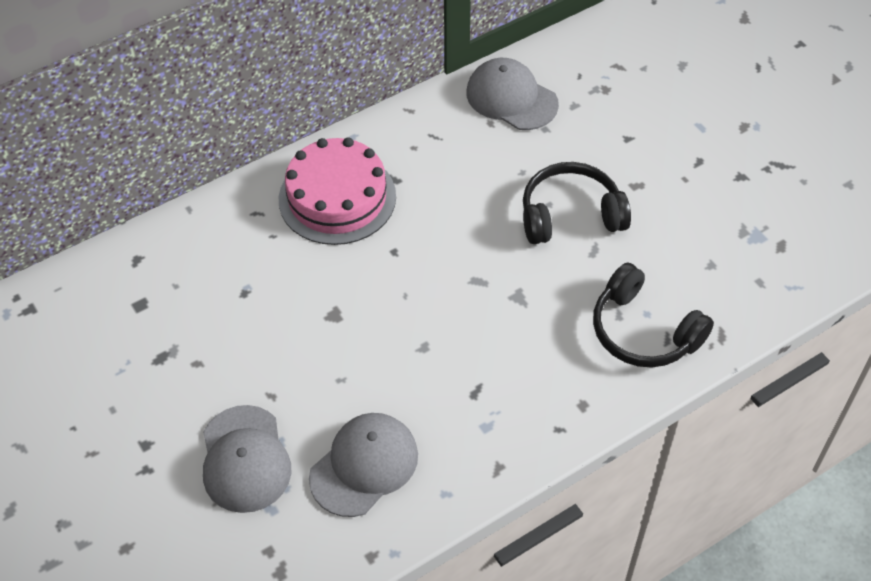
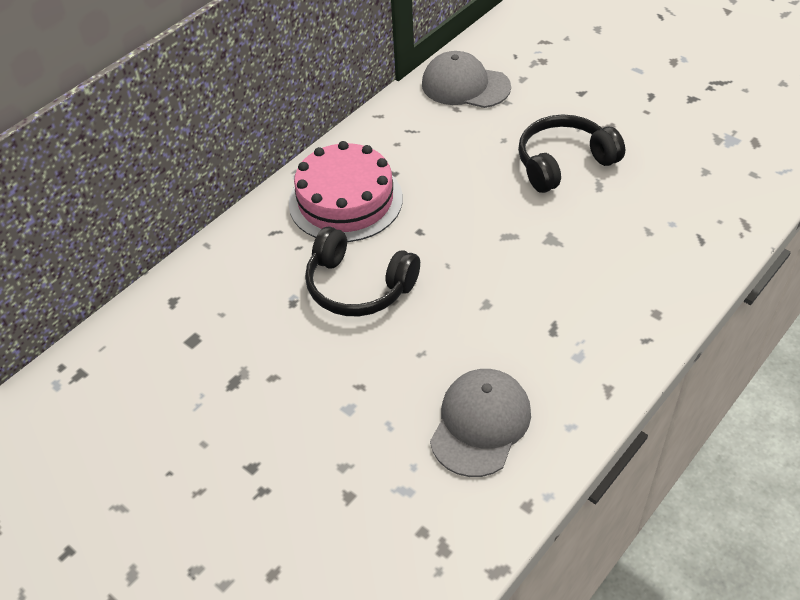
camera: 15 degrees left, 5 degrees down
grey cap [203,405,291,513] -> none
black headphones [593,263,714,367] -> black headphones moved to [305,226,420,316]

